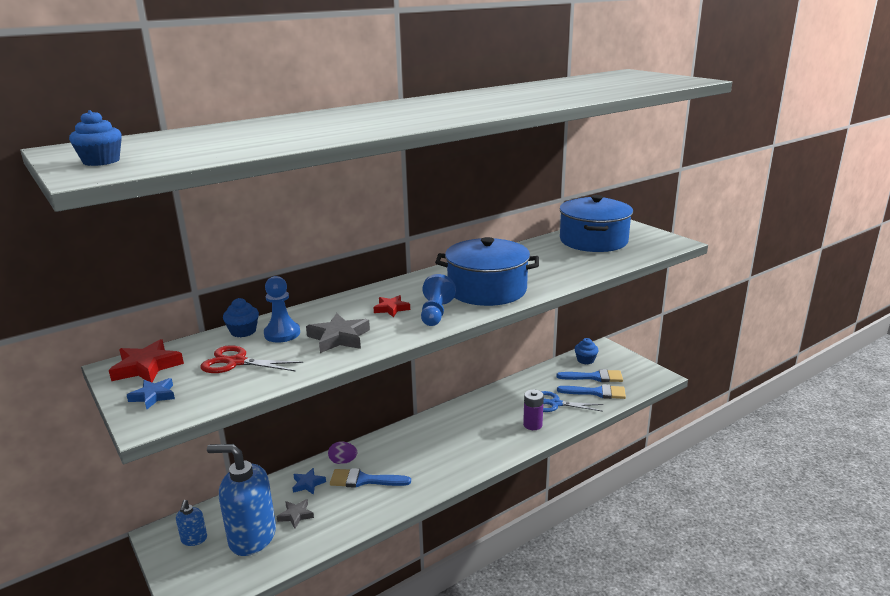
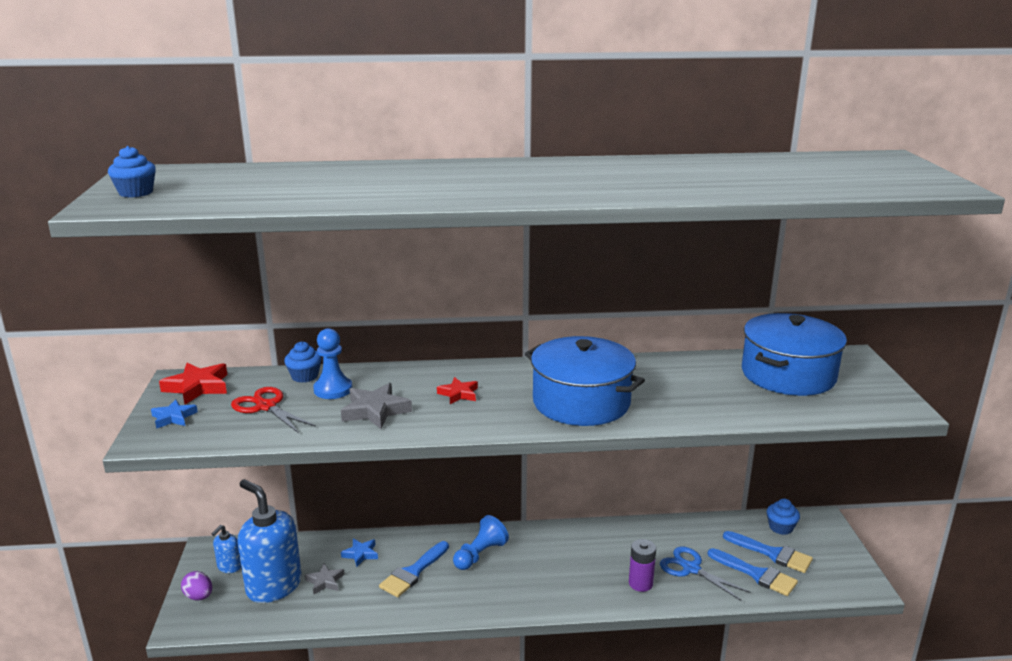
camera: 30 degrees right, 0 degrees up
purple egg [328,441,357,464] -> purple egg moved to [181,571,212,600]
blue brush [330,468,411,488] -> blue brush turned 90 degrees counterclockwise [379,541,449,597]
blue pawn [421,274,456,326] -> blue pawn moved to [453,515,509,570]

